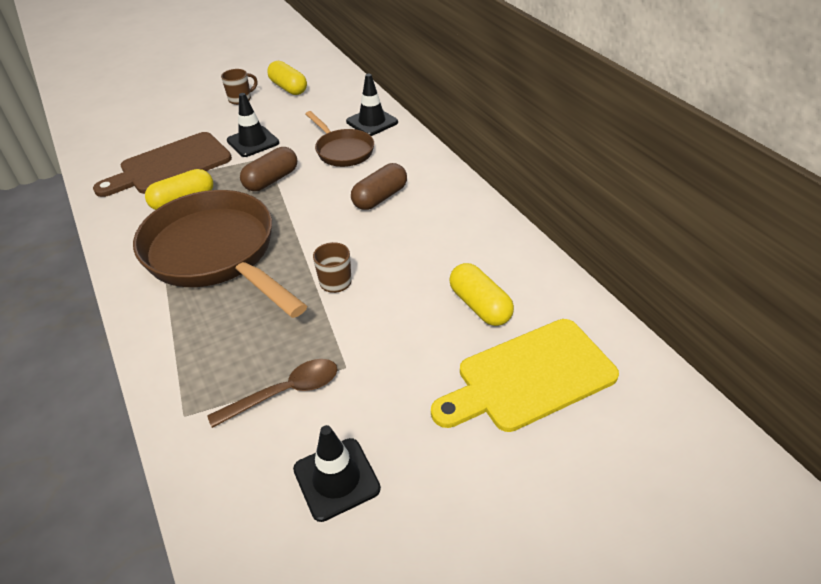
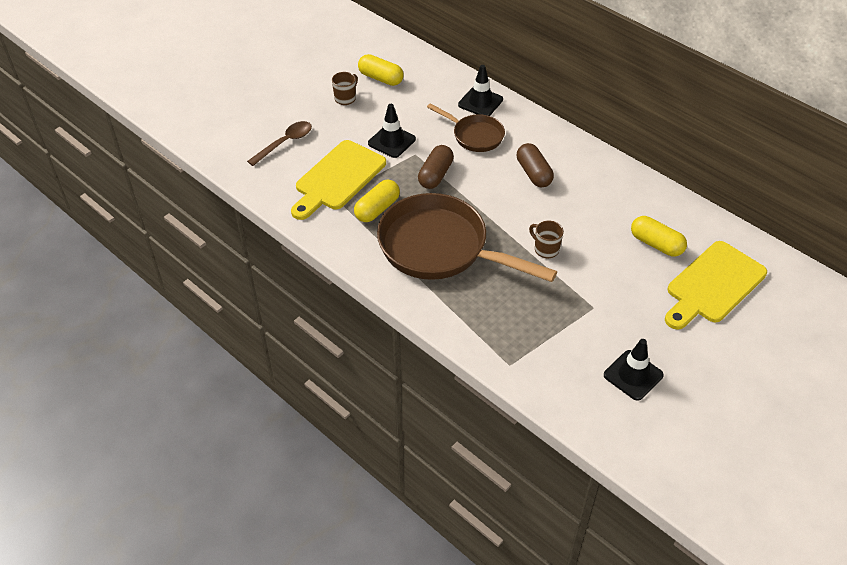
camera: 20 degrees left, 5 degrees up
brown cutting board [93,132,232,197] -> yellow cutting board [291,140,386,220]
brown spoon [207,359,337,428] -> brown spoon moved to [247,121,312,166]
brown capsule [351,163,407,210] -> brown capsule turned 45 degrees counterclockwise [517,143,554,188]

